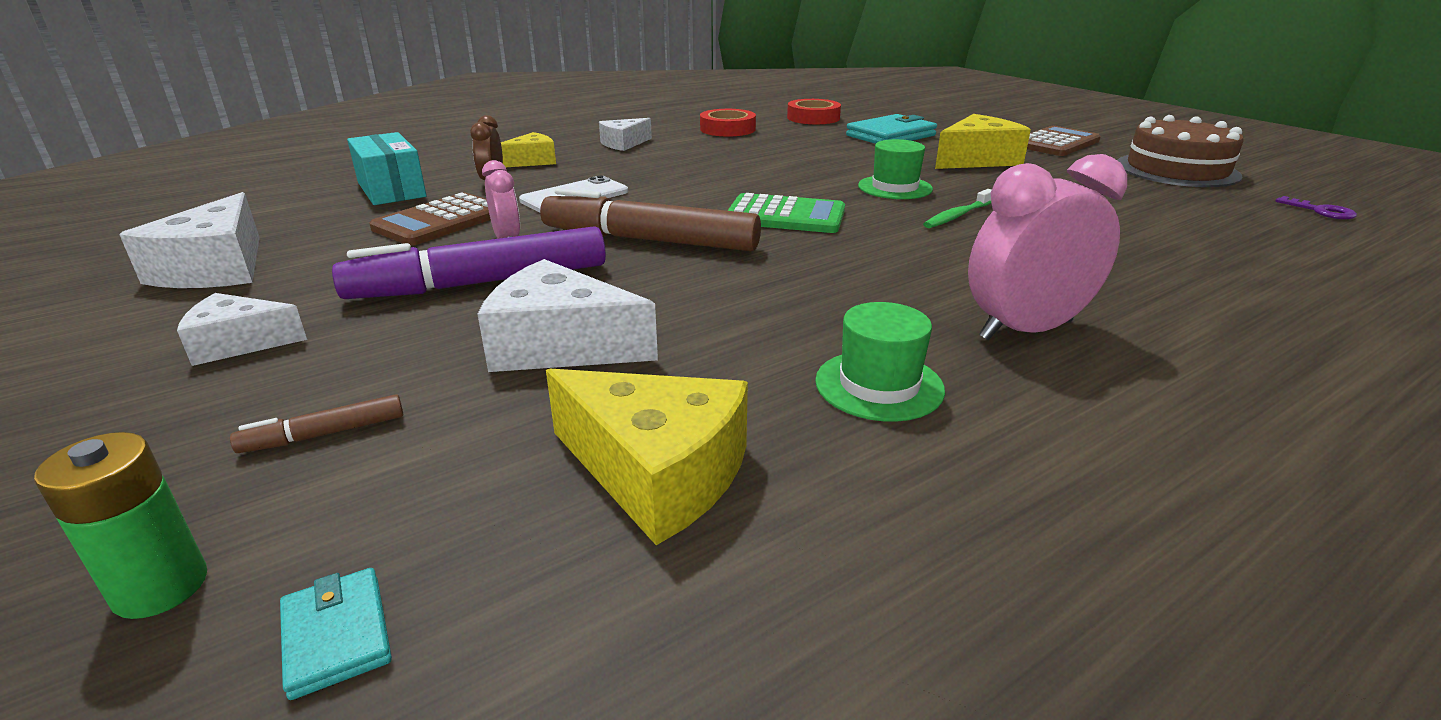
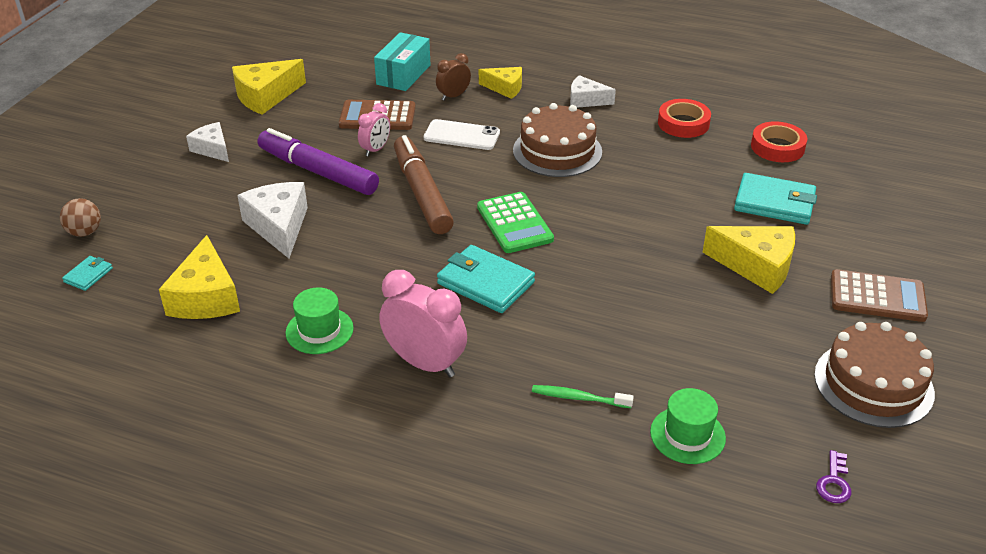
camera: 55 degrees right, 10 degrees up
green battery [34,432,207,619] -> brown ball [60,198,101,237]
white cheese [119,192,260,288] -> yellow cheese [232,59,306,115]
brown marker [230,394,403,453] -> none
green hat [858,139,933,199] -> green hat moved to [650,388,726,464]
green toothbrush [923,189,992,228] -> green toothbrush moved to [532,385,634,408]
none -> turquoise wallet [437,245,535,313]
none -> brown cake [513,103,602,177]

